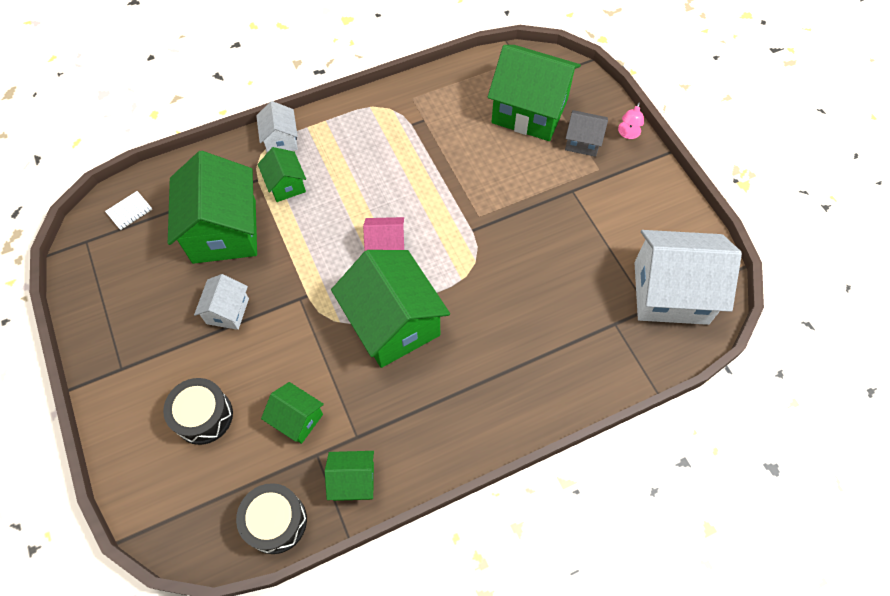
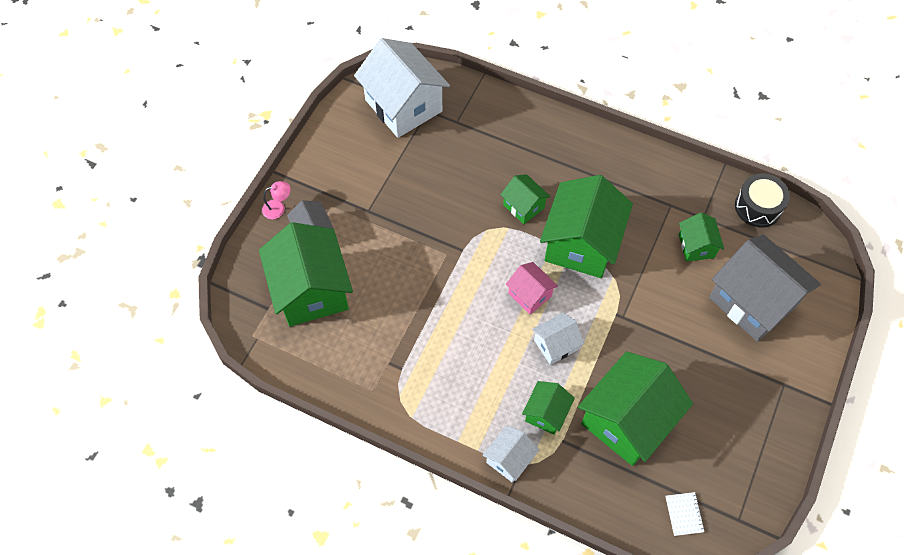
camera: 130 degrees left, 0 degrees up
white notebook [105,191,152,230] -> white notebook turned 75 degrees clockwise [666,492,705,536]
black drum [163,378,233,445] -> grey house [709,234,821,342]
white house [194,274,249,330] -> white house moved to [532,312,584,365]
green house [325,451,374,501] -> green house moved to [500,174,550,224]

